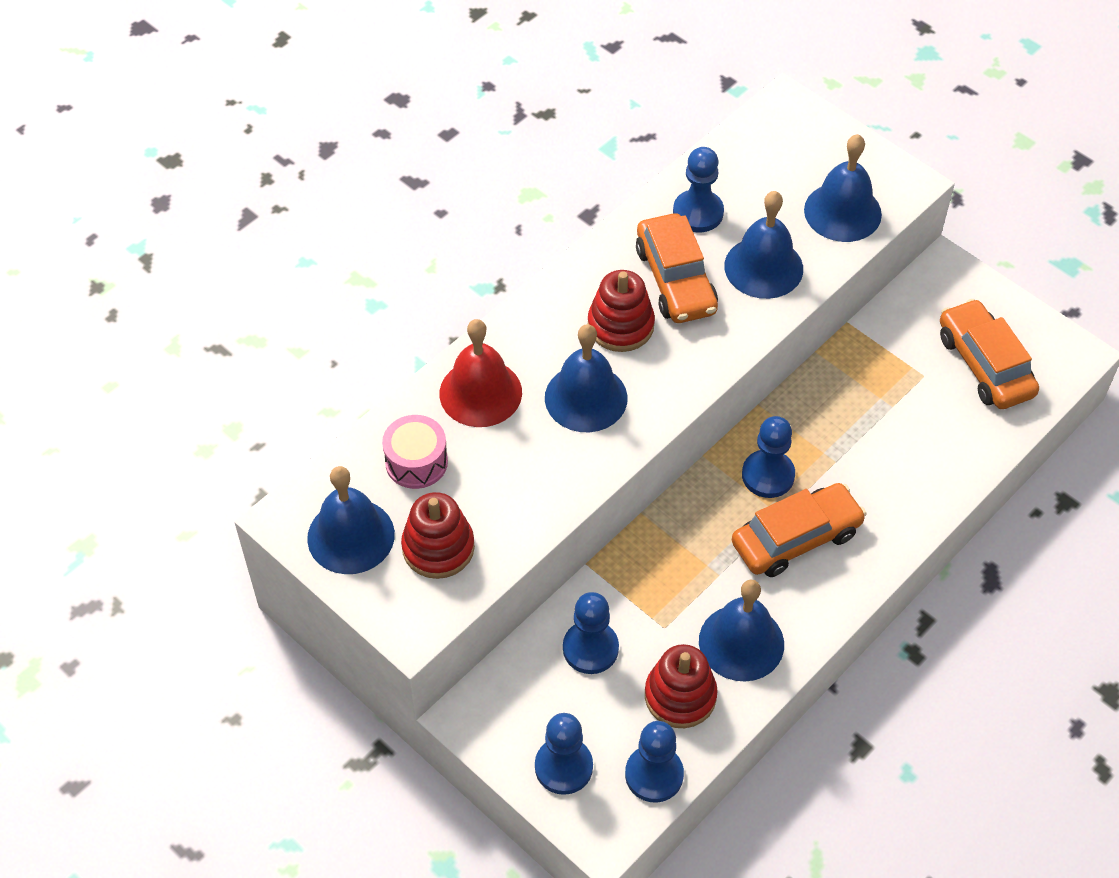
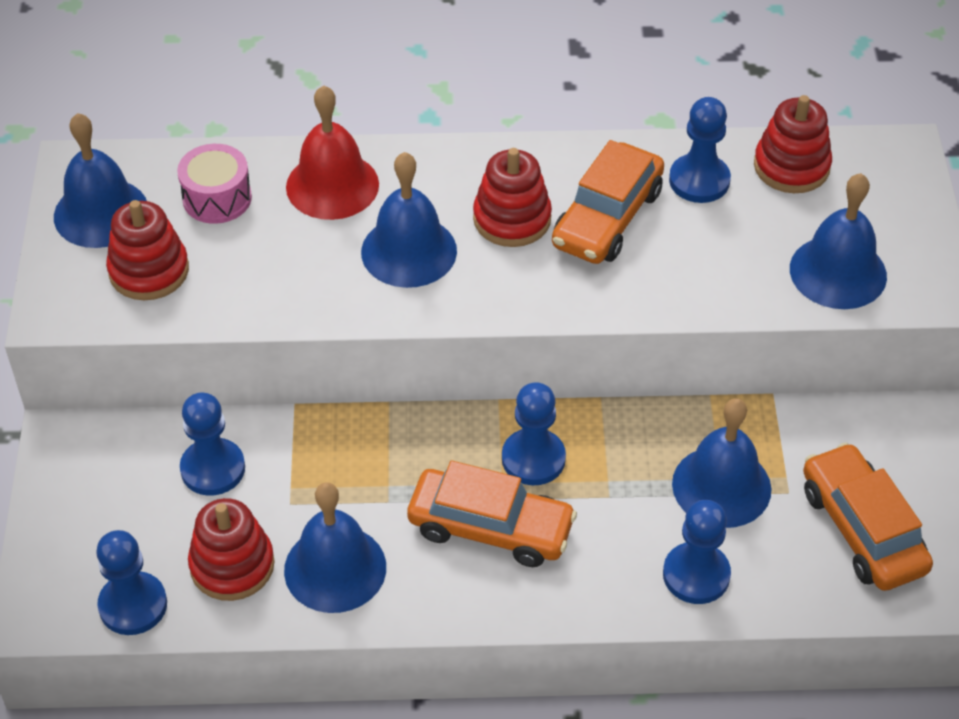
camera: 45 degrees right, 5 degrees down
blue pawn [535,713,593,795] -> blue pawn moved to [663,500,731,604]
blue bell [724,191,803,299] -> blue bell moved to [672,398,771,528]
orange car [940,299,1039,409] -> orange car turned 45 degrees counterclockwise [803,442,933,591]
none -> red stacking toy [754,95,832,193]

